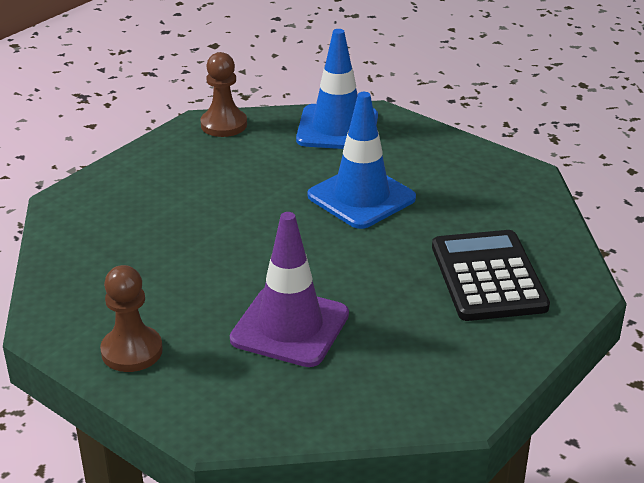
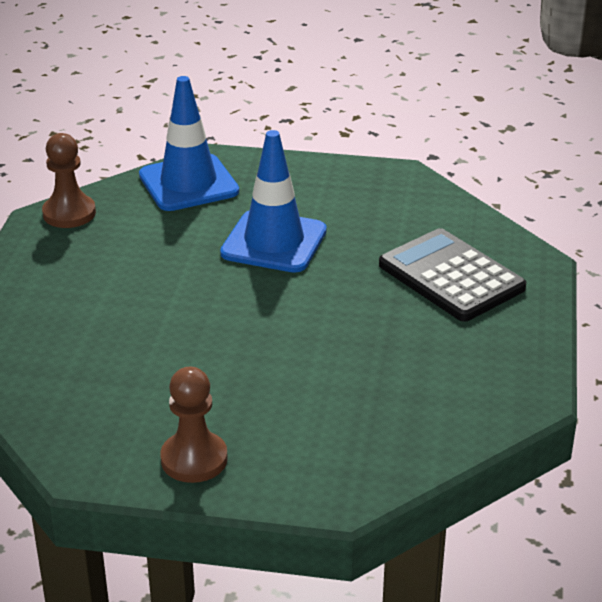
camera: 30 degrees left, 0 degrees up
purple traffic cone [230,212,349,367] -> none

